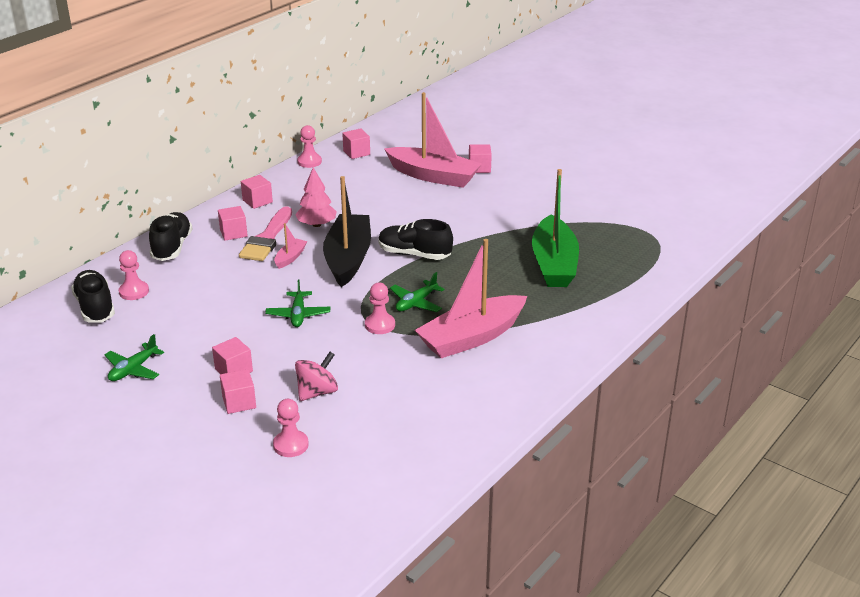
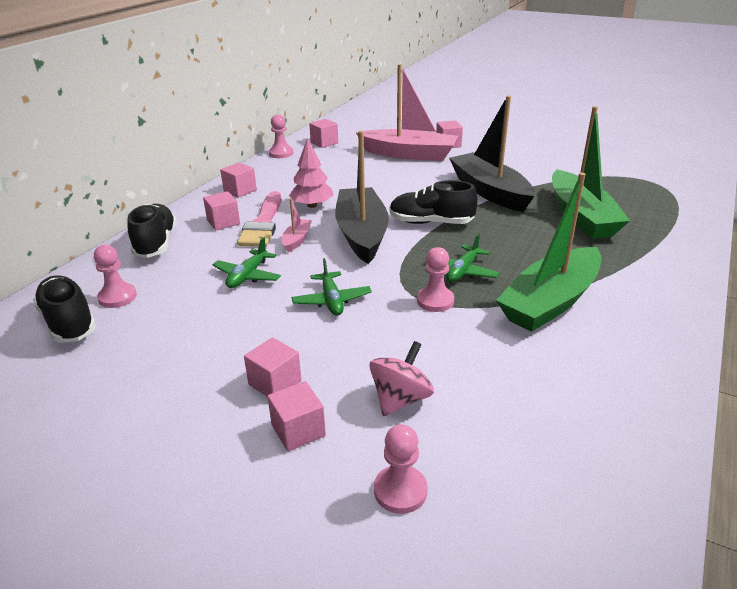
camera: 10 degrees left, 0 degrees up
green plane [104,334,164,381] -> green plane moved to [212,237,281,288]
pink boat [415,239,527,358] -> green boat [496,173,601,332]
none -> black boat [449,96,535,212]

